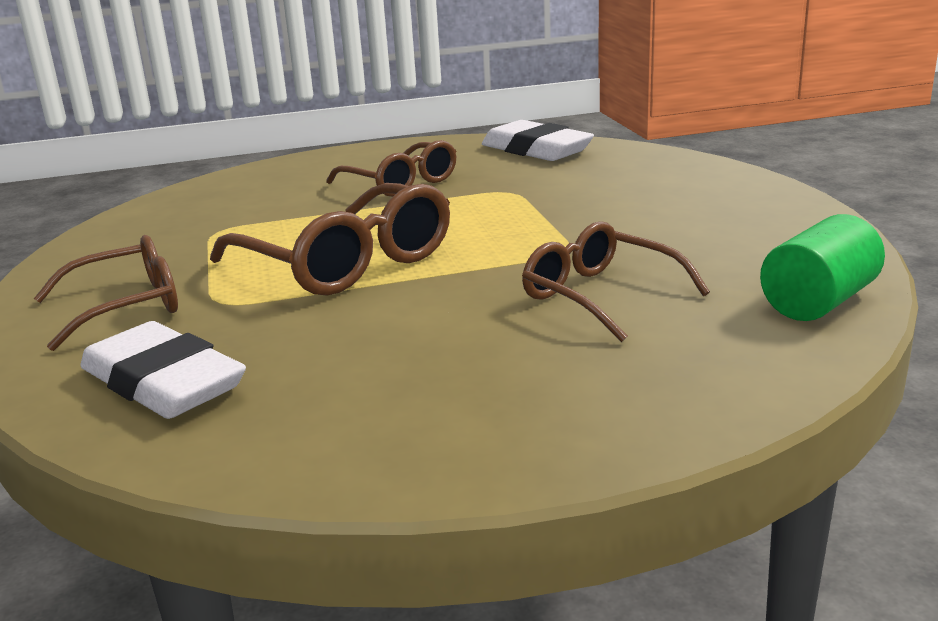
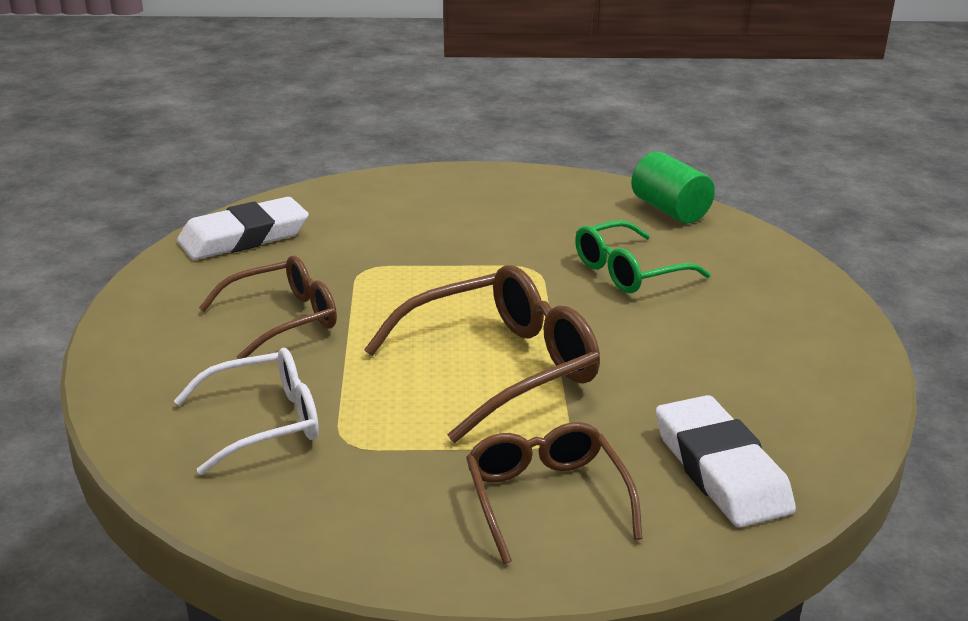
camera: 80 degrees left, 5 degrees up
white eraser [80,321,246,419] -> white eraser turned 75 degrees counterclockwise [656,395,796,528]
brown glasses [522,221,710,342] -> green glasses [575,220,710,293]
none -> white glasses [174,348,319,475]

